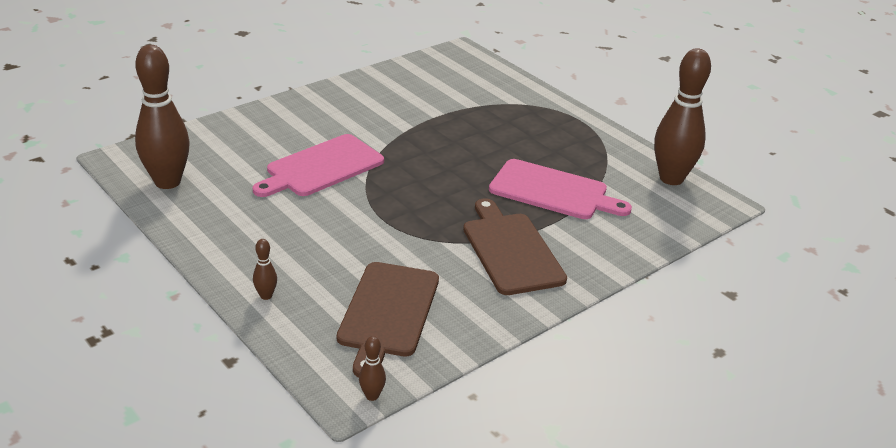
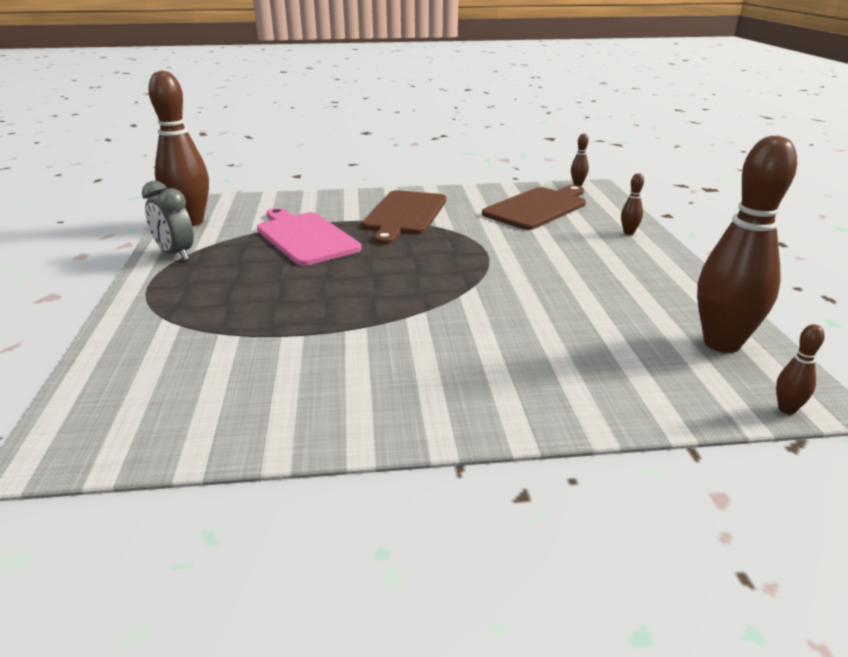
camera: 145 degrees left, 5 degrees down
pink cutting board [253,134,384,197] -> none
none -> grey clock [142,181,194,261]
none -> brown bowling pin [776,324,825,414]

